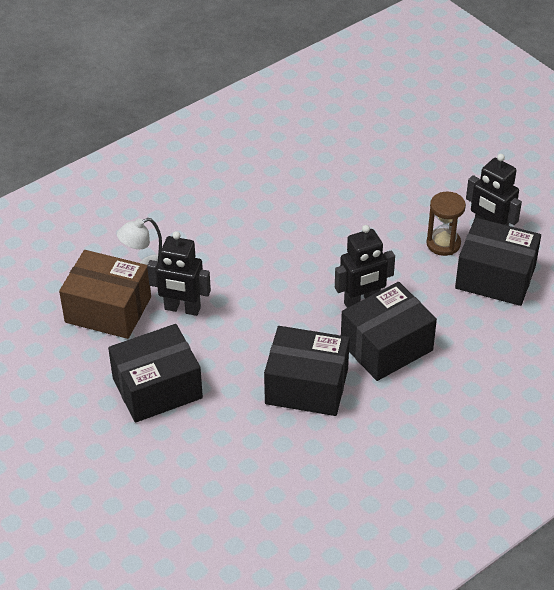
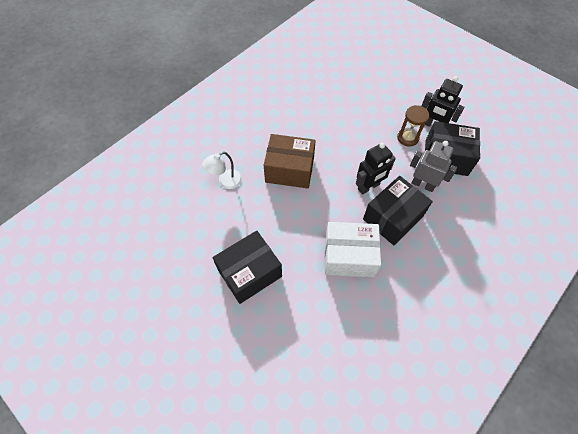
camera: 10 degrees left, 15 degrees up
brown box [59,250,151,339] -> brown box moved to [264,134,316,188]
black robot [147,231,211,316] -> none
black box [264,326,350,416] -> white box [325,222,381,277]
none -> grey robot [410,141,457,192]

